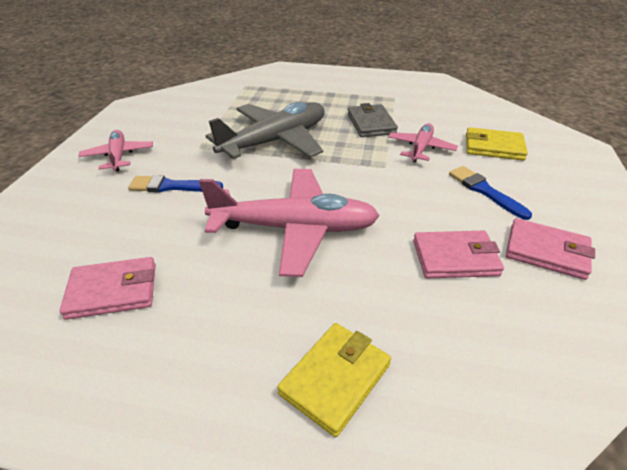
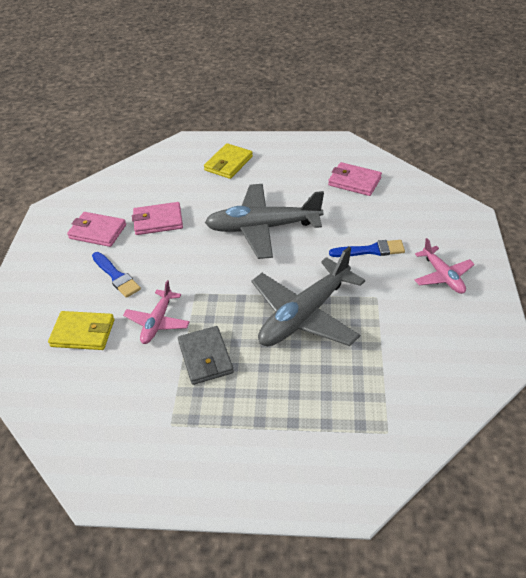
camera: 175 degrees right, 5 degrees up
pink wallet [60,257,156,320] -> pink wallet turned 45 degrees clockwise [328,162,382,196]
pink plane [199,169,380,277] -> grey plane [205,184,324,259]

